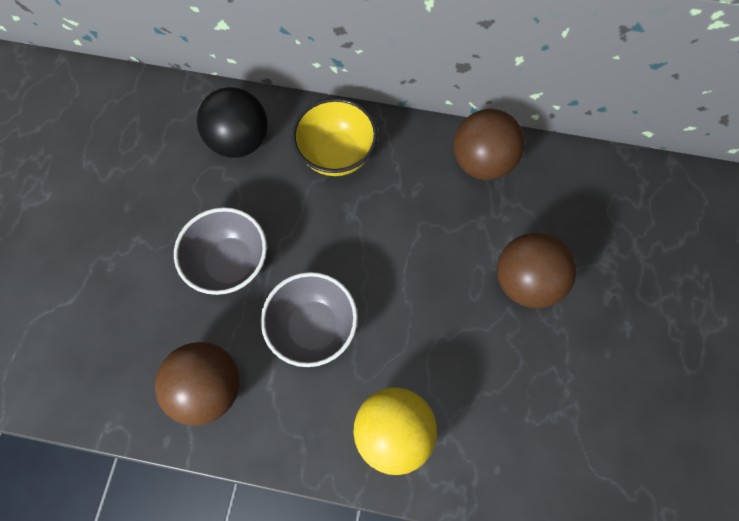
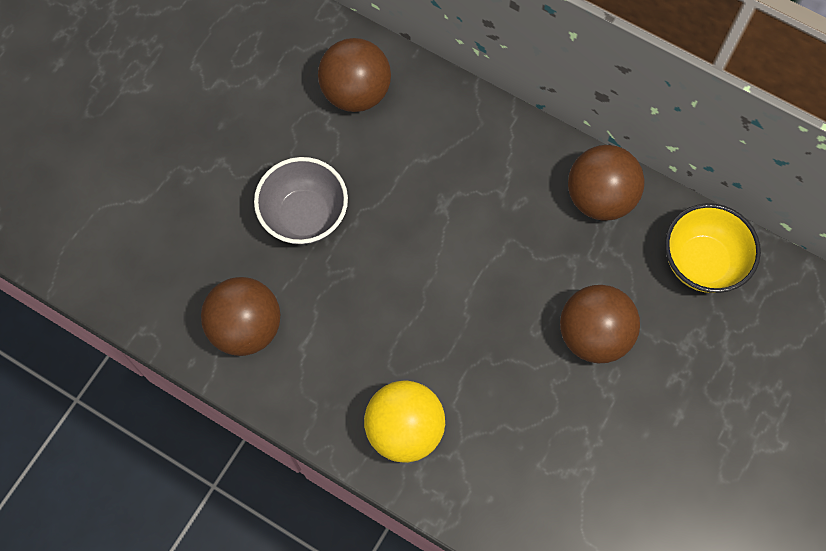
camera: 20 degrees right, 0 degrees up
black ball [197,87,268,158] -> brown ball [318,38,391,112]
grey bowl [261,272,358,367] -> none
yellow bowl [292,98,378,176] -> yellow bowl moved to [665,203,761,293]

